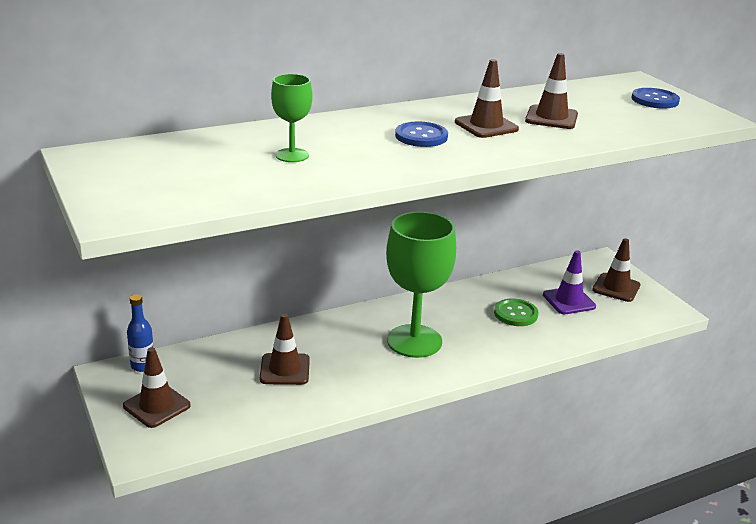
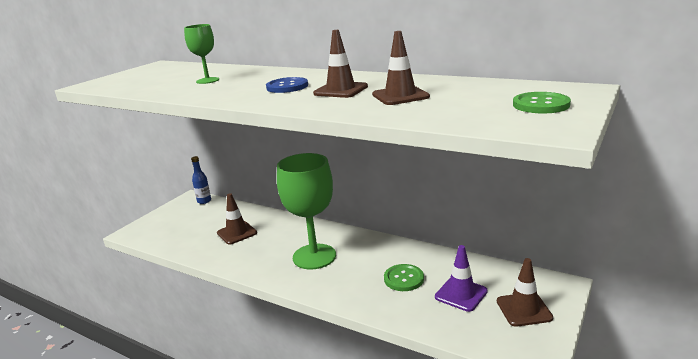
camera: 60 degrees right, 5 degrees down
brown traffic cone [123,347,191,428] -> none
blue button [632,88,680,108] -> green button [513,92,571,113]

